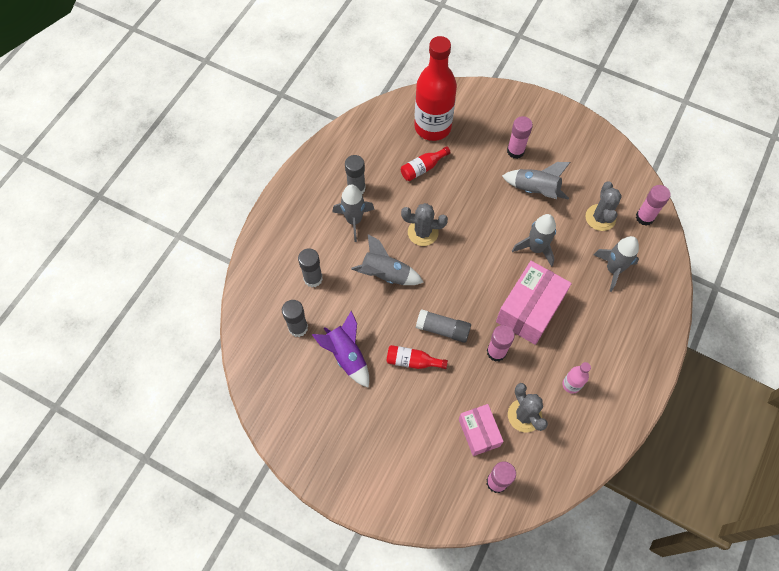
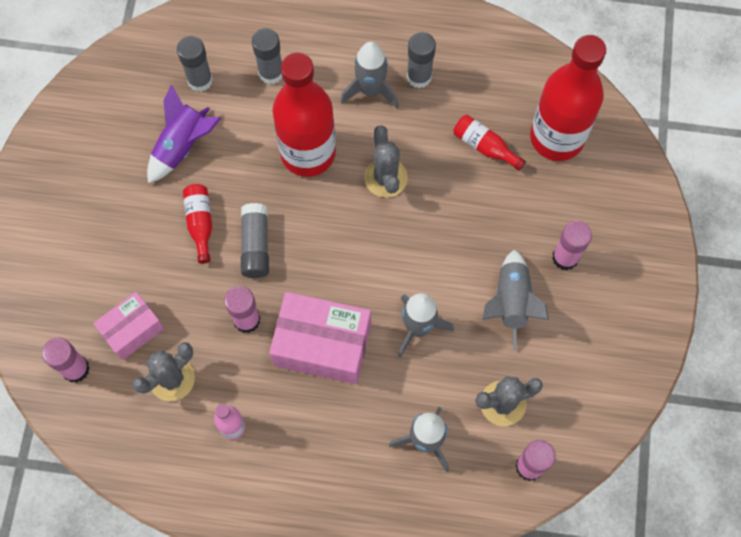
camera: 70 degrees right, 5 degrees up
grey rocket [351,234,424,285] -> red bottle [272,52,336,177]

